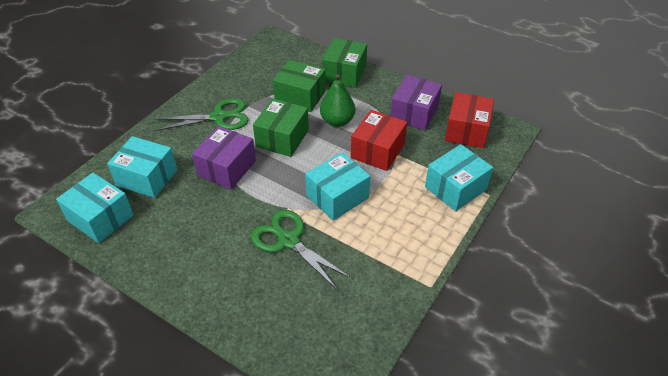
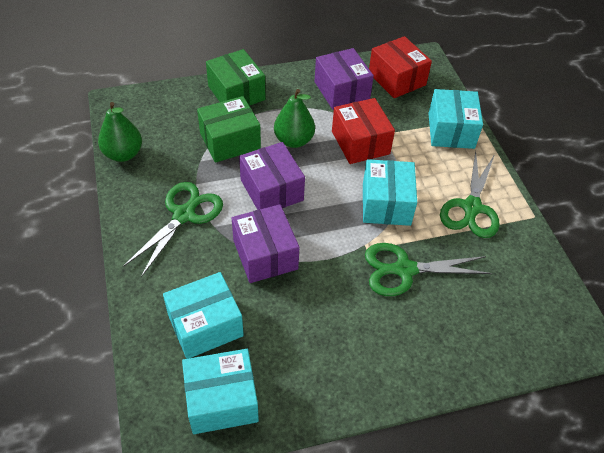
camera: 50 degrees left, 5 degrees up
green box [253,98,309,157] -> purple box [239,142,305,210]
none -> green pear [98,102,142,162]
none -> green scissors [440,151,500,238]

